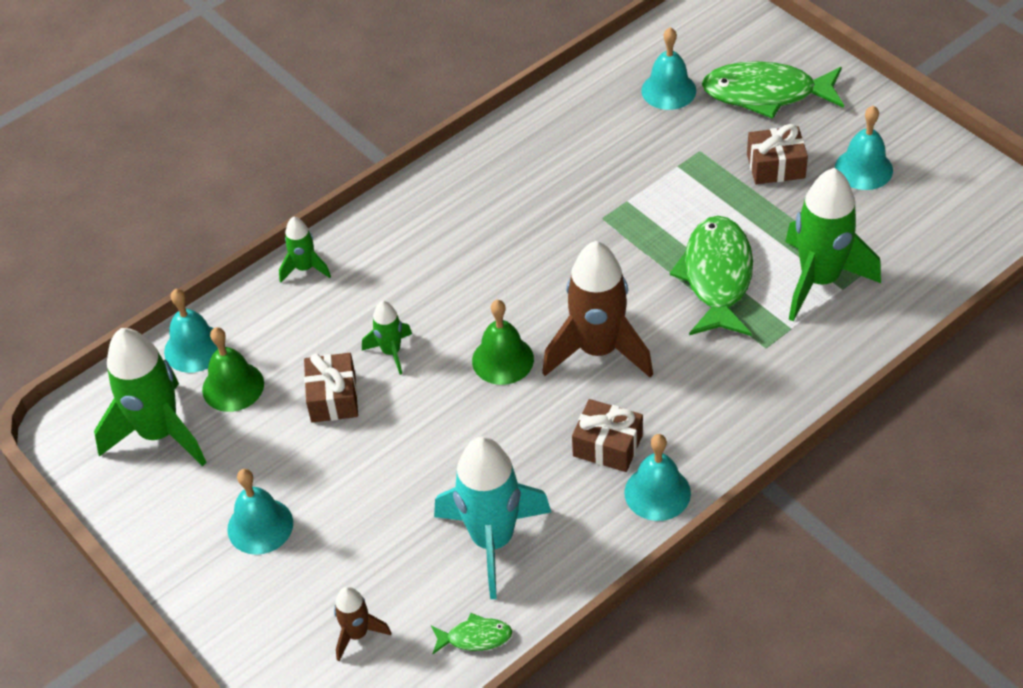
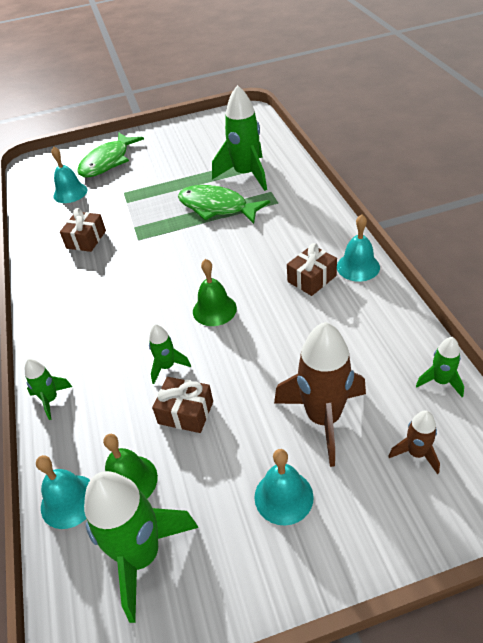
camera: 65 degrees left, 5 degrees down
green fish [431,613,512,654] -> green rocket [416,337,464,397]
turquoise rocket [434,437,551,599] -> none
brown rocket [542,241,653,378] -> brown rocket moved to [274,322,366,467]
brown gift [747,124,808,184] -> brown gift moved to [60,208,106,252]
turquoise bell [835,106,893,190] -> none

